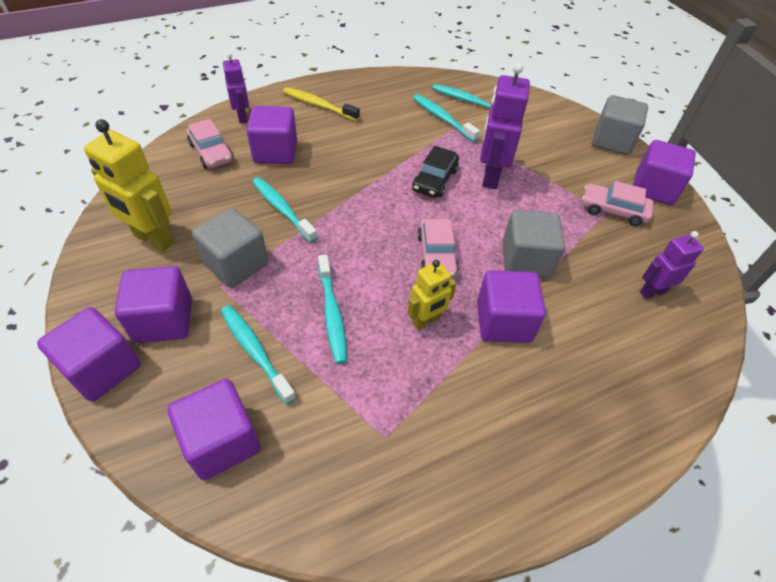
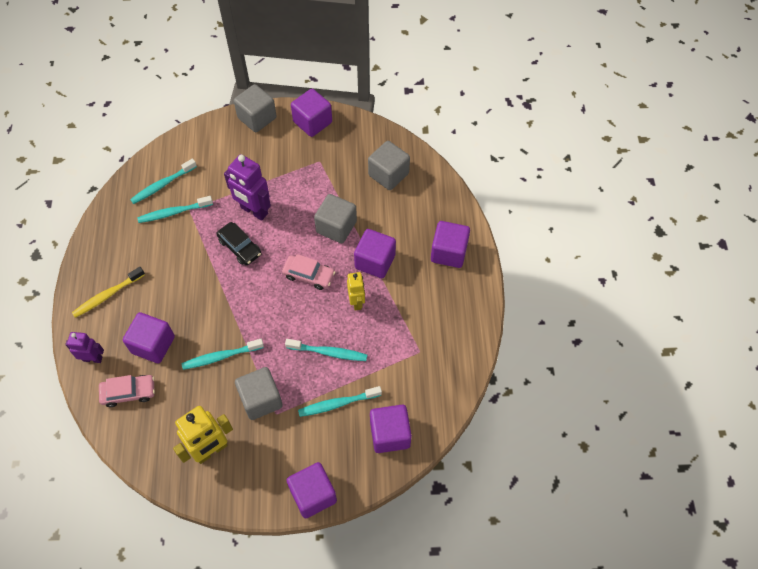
camera: 65 degrees left, 10 degrees up
purple cube [115,266,192,343] -> purple cube moved to [431,221,470,268]
pink car [582,181,654,226] -> none
purple robot [640,231,704,299] -> grey cube [368,141,410,190]

